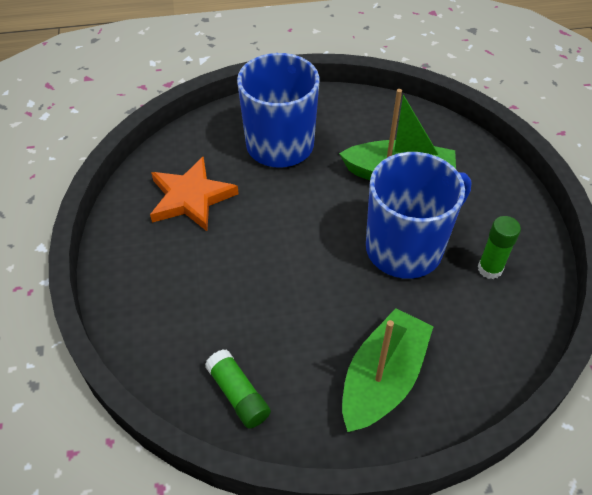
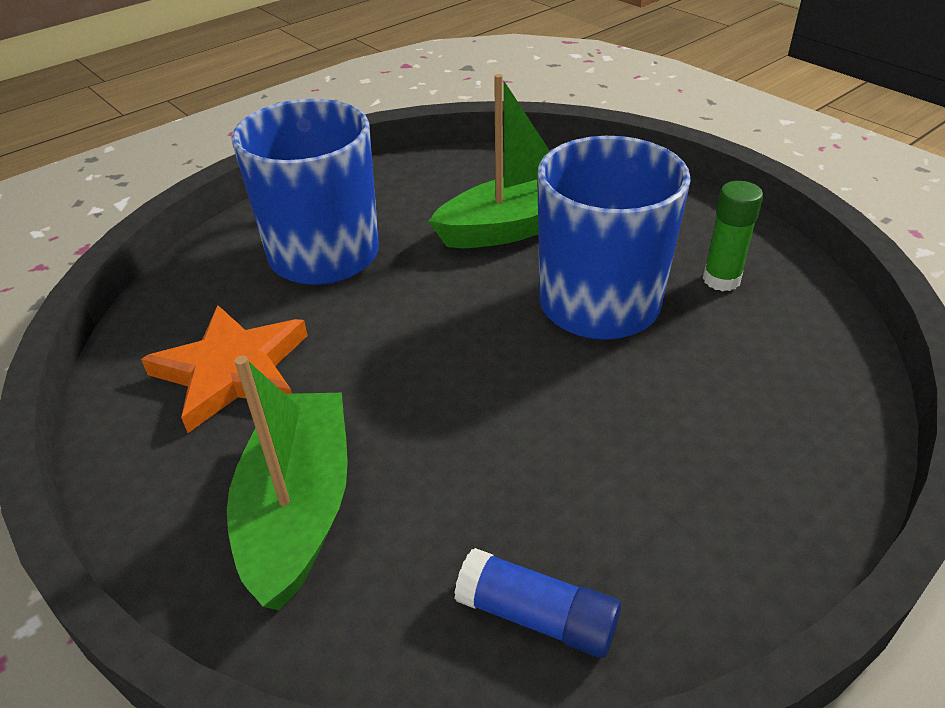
camera: 30 degrees left, 10 degrees down
green glue stick [205,349,271,429] -> blue glue stick [454,548,621,658]
green boat [342,308,434,432] -> green boat moved to [227,355,348,611]

